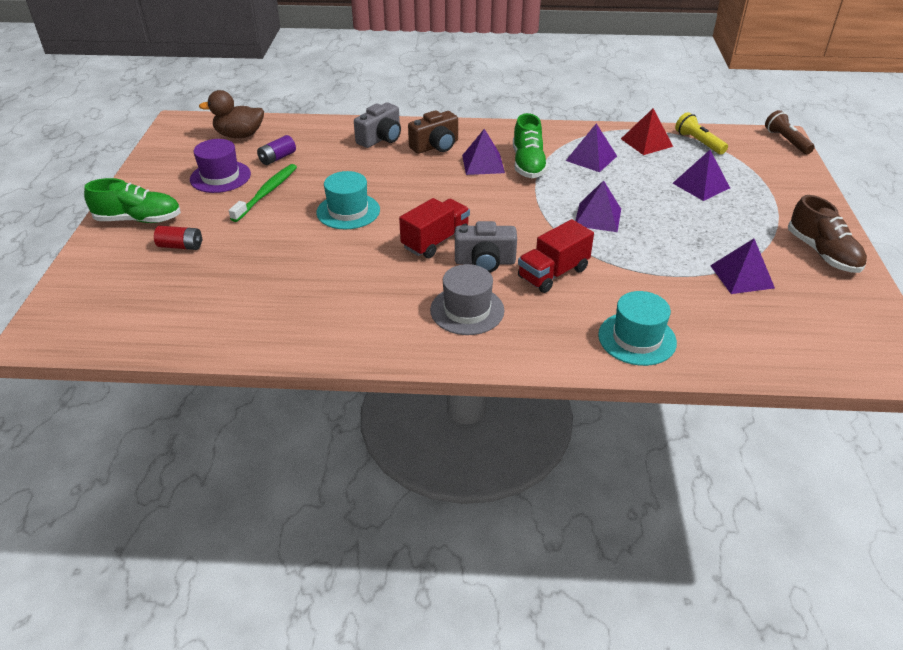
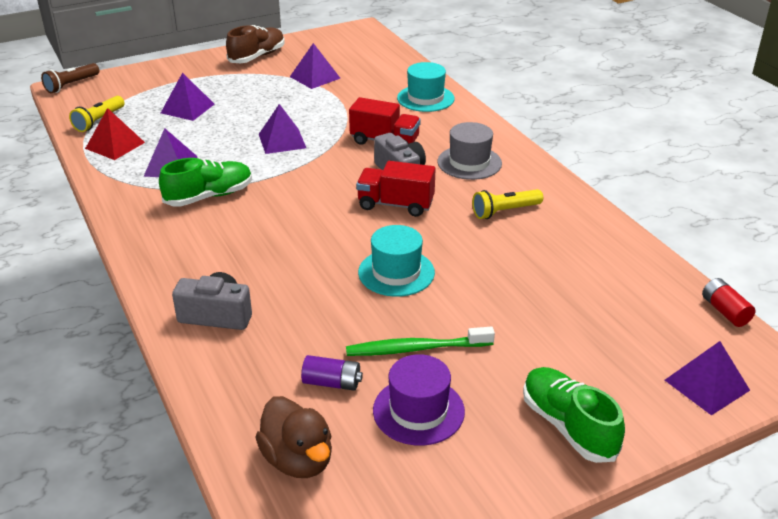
camera: 120 degrees left, 5 degrees down
red battery [154,226,202,250] -> red battery moved to [702,278,756,327]
brown camera [408,110,458,154] -> none
purple pyramid [462,129,505,175] -> purple pyramid moved to [665,341,750,415]
none -> yellow flashlight [472,189,543,219]

